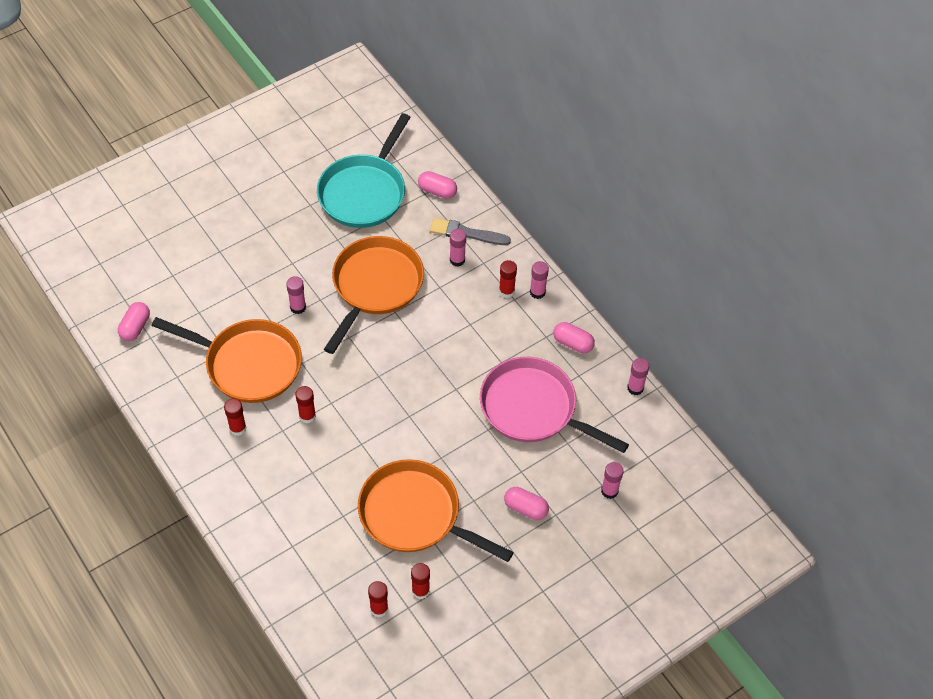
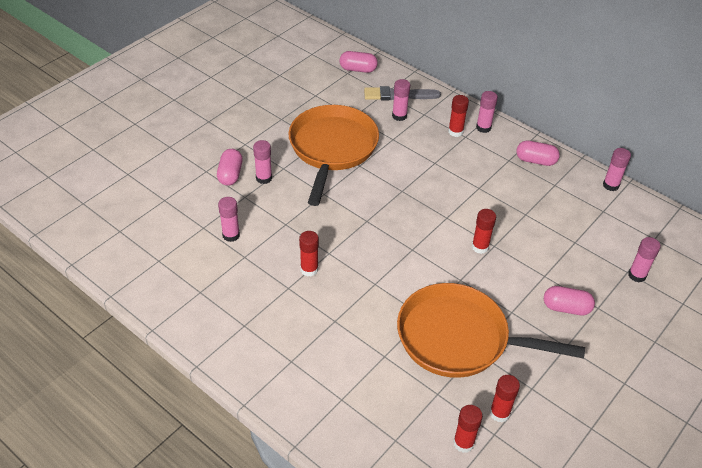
camera: 15 degrees left, 10 degrees down
pink capsule [118,302,150,341] -> pink capsule moved to [217,149,243,186]
orange pan [152,317,302,403] -> pink glue stick [218,197,240,242]
red glue stick [224,399,246,436] -> red glue stick moved to [472,209,496,254]
turquoise pan [317,113,411,228] -> none
pink pan [480,357,629,453] -> none

